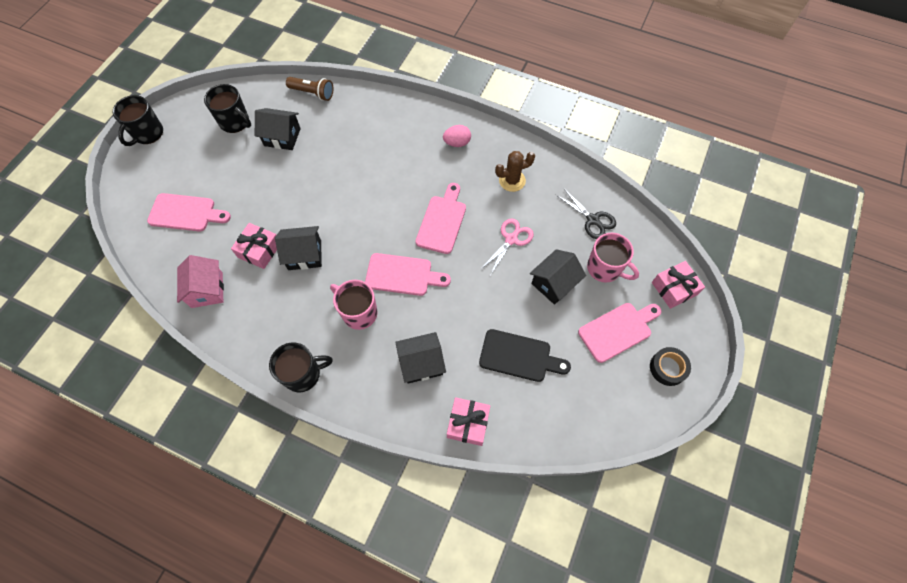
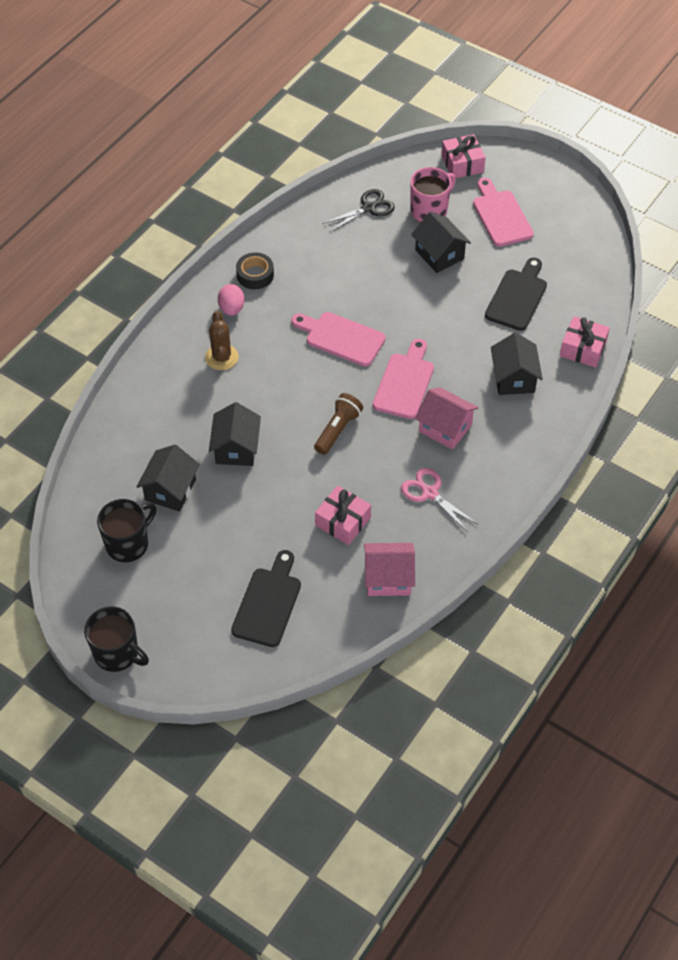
camera: 80 degrees left, 10 degrees down
pink cutting board [147,193,231,232] -> black cutting board [231,550,301,647]
black mug [269,342,333,393] -> none
black house [275,226,322,270] -> black house moved to [209,402,261,466]
brown flashlight [286,77,333,101] -> brown flashlight moved to [314,393,363,455]
pink mug [330,280,378,330] -> pink house [415,387,479,449]
pink scissors [481,218,534,274] -> pink scissors moved to [401,468,477,532]
brown cactus [495,151,535,192] -> brown cactus moved to [205,311,239,370]
black tape [650,347,691,386] -> black tape moved to [236,252,274,289]

